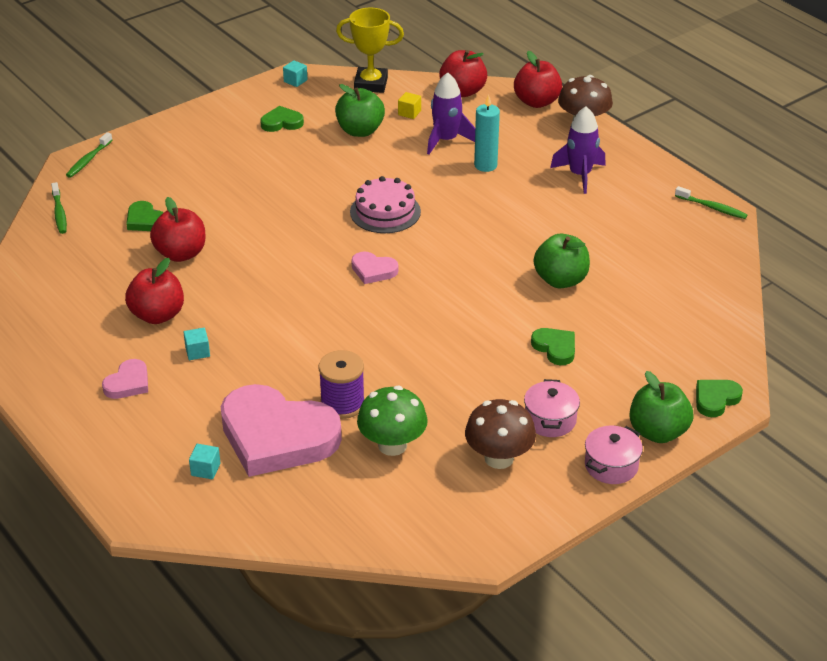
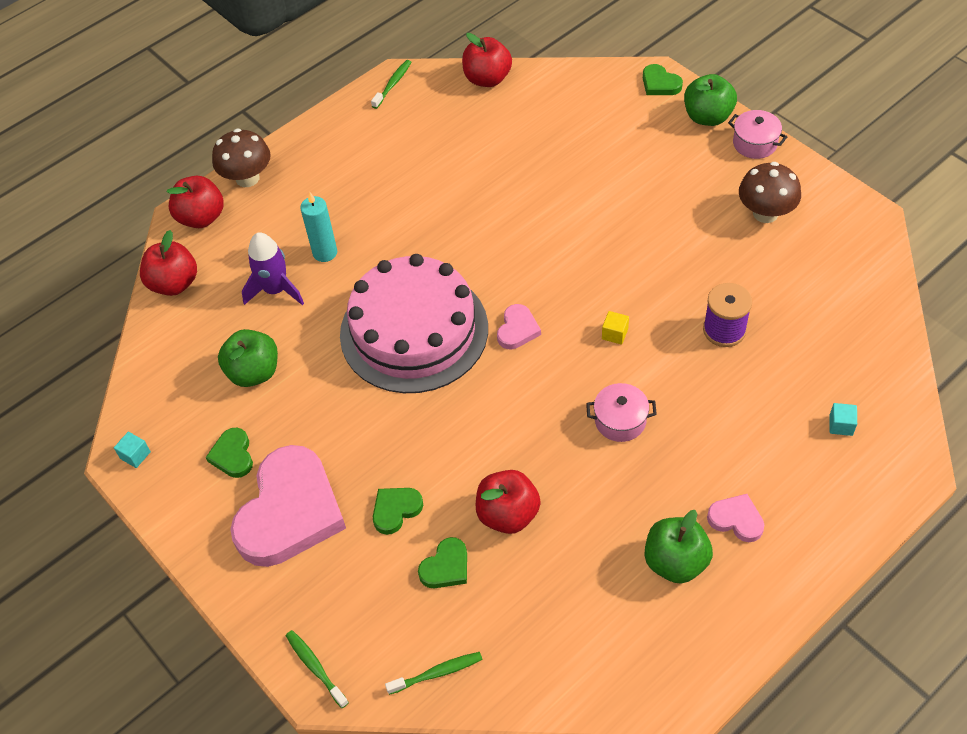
camera: 90 degrees left, 15 degrees up
green toothbrush [66,132,112,178] -> green toothbrush turned 150 degrees counterclockwise [286,630,349,708]
red apple [125,258,184,324] -> red apple moved to [462,33,512,87]
turquoise cube [183,328,210,360] -> none
pink heart [221,384,342,477] -> pink heart moved to [230,445,346,567]
yellow trophy [336,8,404,93] -> none
pink cake [350,176,421,233] -> pink cake [340,254,488,393], size x1.92
green mushroom [357,386,428,456] -> none
yellow cube [398,92,421,119] -> yellow cube moved to [602,311,629,345]
pink pot [524,379,580,437] -> pink pot moved to [586,383,657,442]
green heart [531,328,575,365] -> green heart moved to [373,488,423,535]
green apple [534,234,590,288] -> green apple moved to [645,510,713,583]
purple rocket [550,106,606,194] -> none

